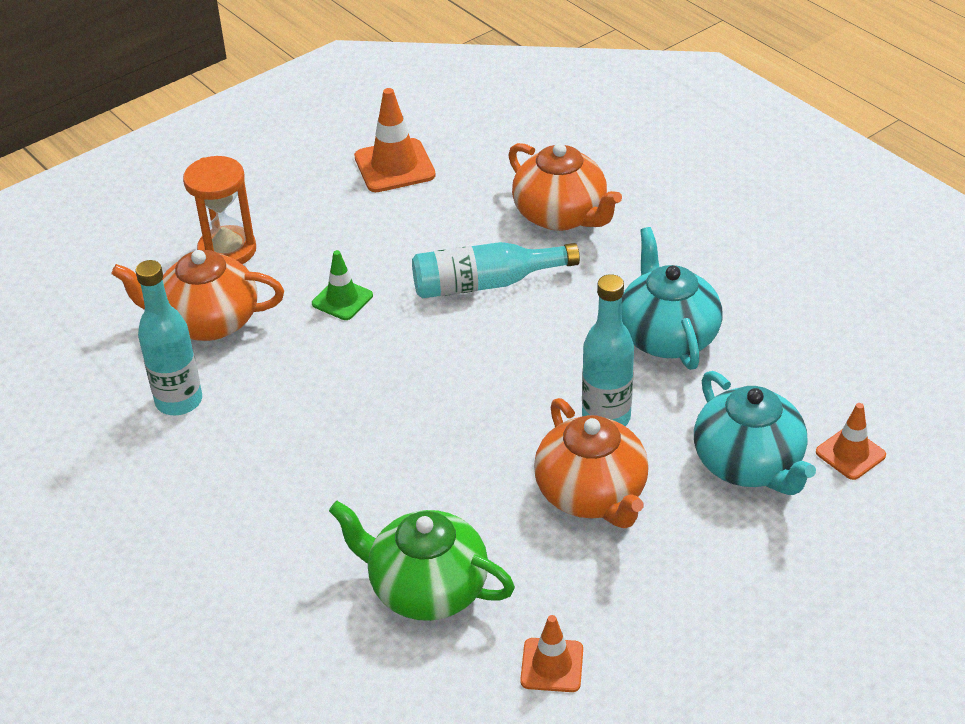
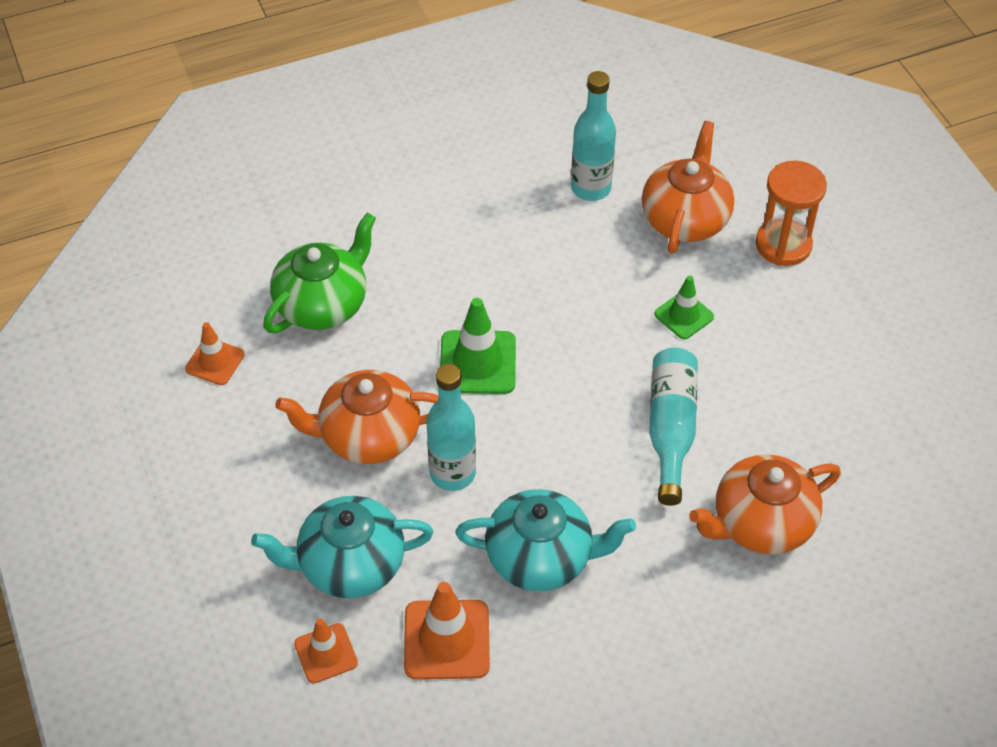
camera: 105 degrees right, 10 degrees up
orange traffic cone [354,88,436,192] -> orange traffic cone moved to [404,582,490,680]
none -> green traffic cone [440,298,516,394]

